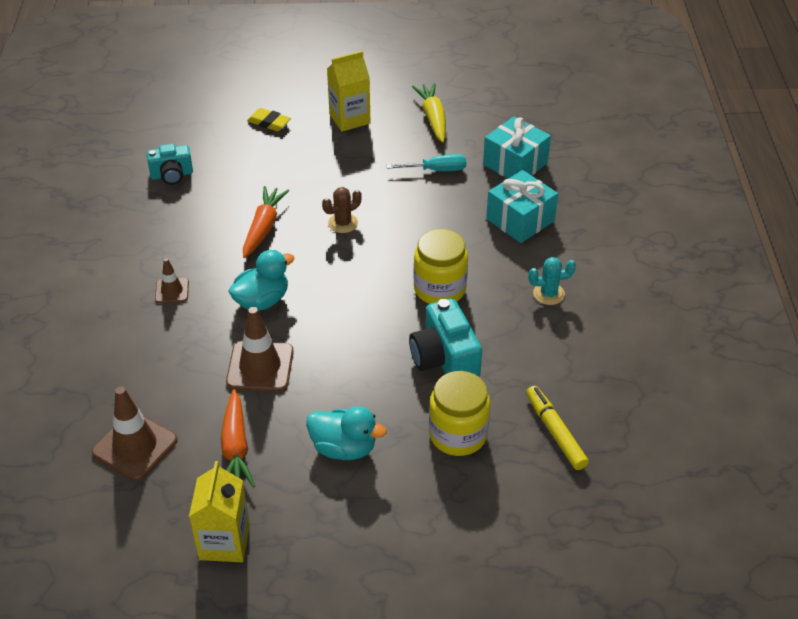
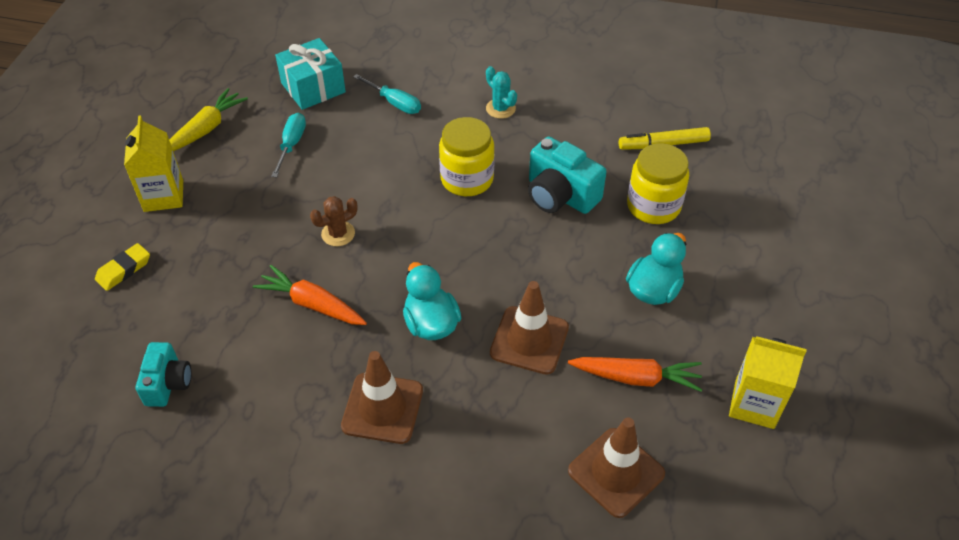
camera: 75 degrees left, 5 degrees up
brown traffic cone [155,258,189,304] -> brown traffic cone [341,351,423,444], size x1.79
brown cactus [322,187,362,233] -> brown cactus turned 75 degrees clockwise [310,196,358,246]
turquoise camera [409,298,482,377] -> turquoise camera turned 45 degrees clockwise [528,137,607,214]
yellow carrot [412,83,446,143] -> yellow carrot turned 120 degrees clockwise [169,88,248,151]
turquoise gift [486,170,558,243] -> turquoise screwdriver [353,74,421,114]
turquoise cactus [528,257,576,305] -> turquoise cactus turned 45 degrees counterclockwise [486,66,517,119]

